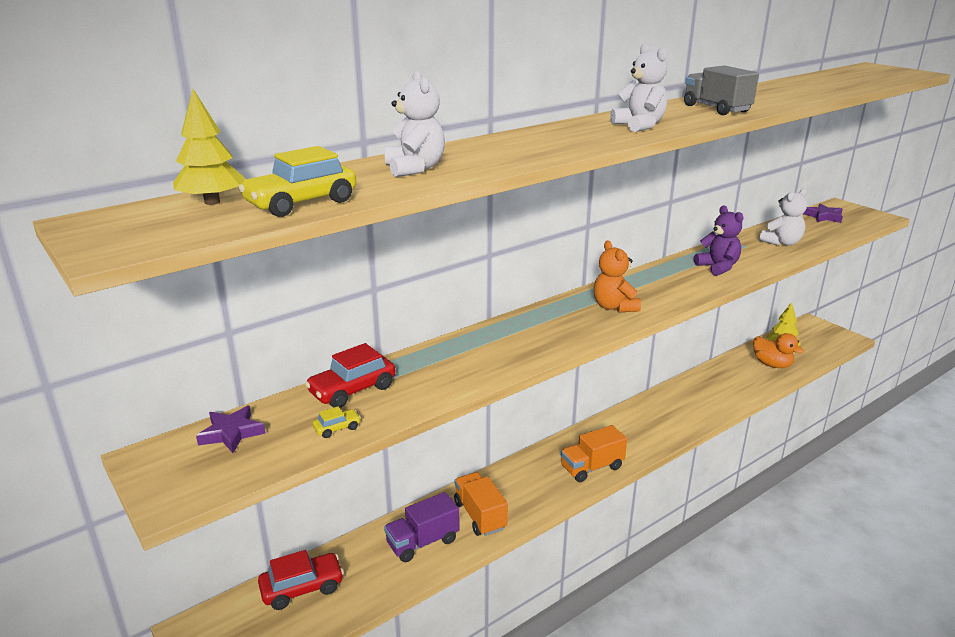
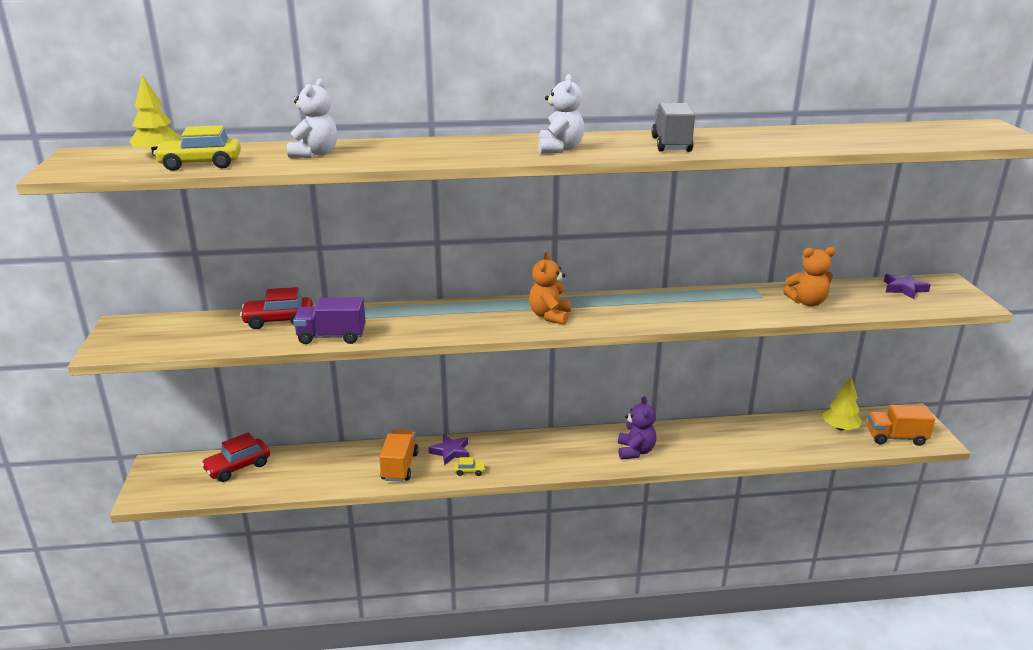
camera: 30 degrees right, 0 degrees up
purple star [196,405,266,453] -> purple star moved to [428,434,469,465]
red car [258,550,344,610] -> red car turned 135 degrees clockwise [201,432,270,482]
yellow car [313,407,361,438] -> yellow car moved to [454,457,486,476]
purple truck [384,492,460,562] -> purple truck moved to [293,297,366,344]
orange truck [561,425,627,482] -> orange truck moved to [867,405,935,446]
purple teddy bear [694,206,744,276] -> purple teddy bear moved to [618,396,656,460]
orange duck [753,333,804,368] -> none
white teddy bear [760,188,807,246] -> orange teddy bear [783,247,836,307]

